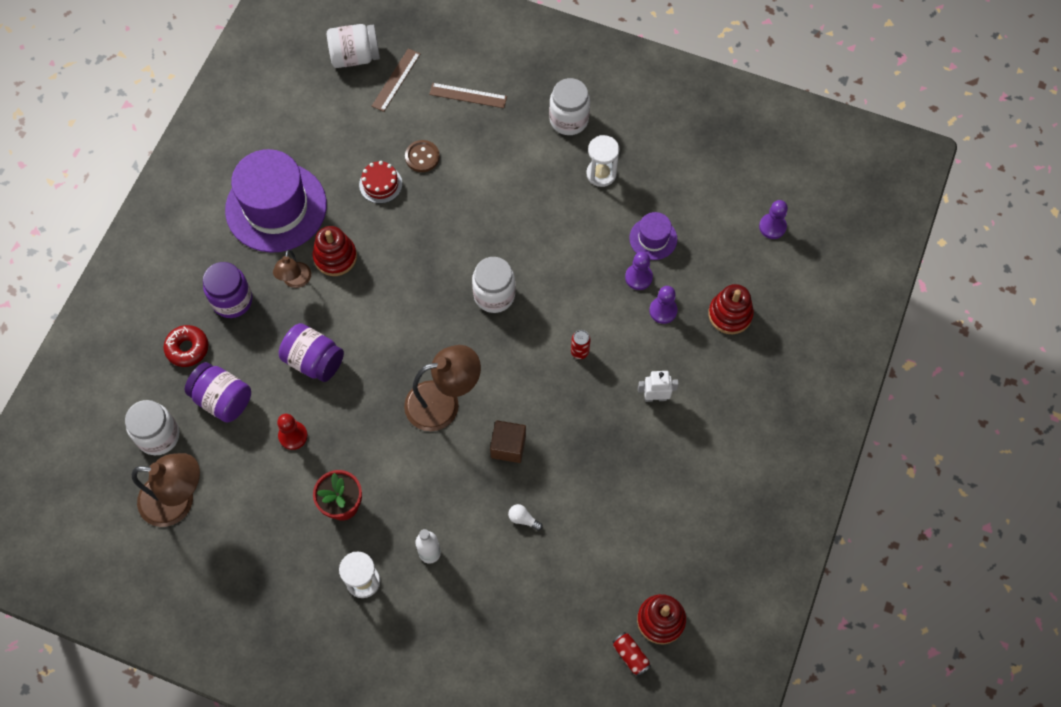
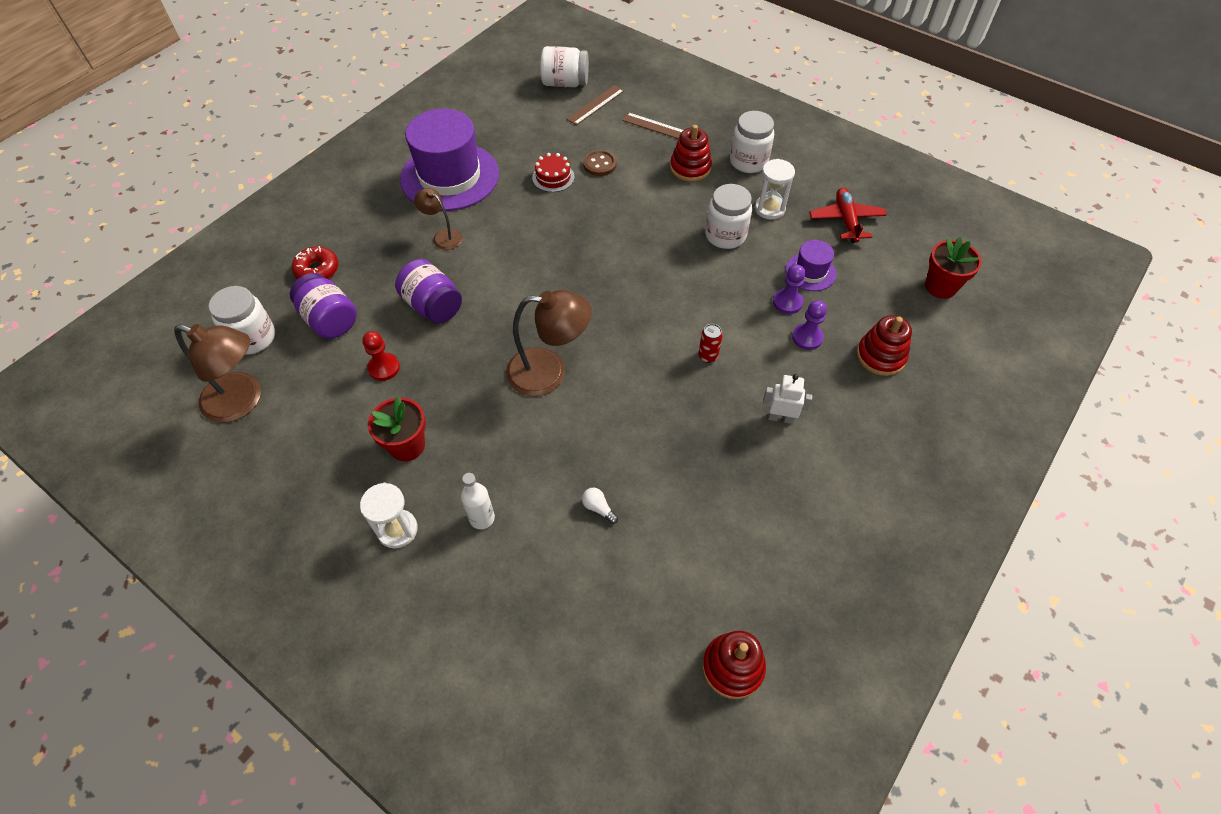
camera: 15 degrees right, 10 degrees down
purple jar [203,262,253,318] -> none
brown lamp [273,250,311,288] -> brown lamp turned 105 degrees clockwise [414,188,463,250]
red stacking toy [313,226,357,276] -> red stacking toy moved to [670,125,712,182]
white jar [472,257,515,313] -> white jar moved to [705,184,752,249]
brown cube [490,420,526,463] -> none
red can [613,632,651,676] -> none
purple pawn [759,200,788,239] -> red flower pot [925,237,982,299]
none -> red plane [809,188,887,243]

